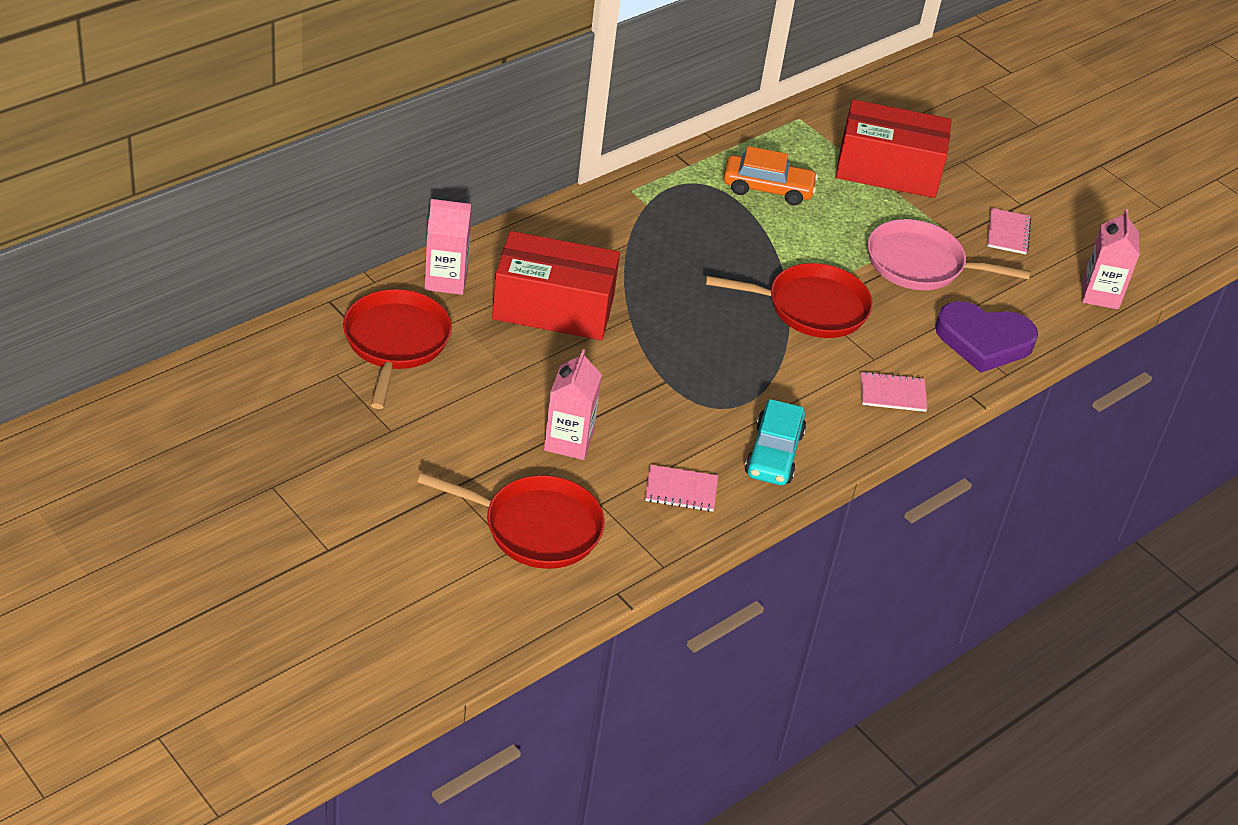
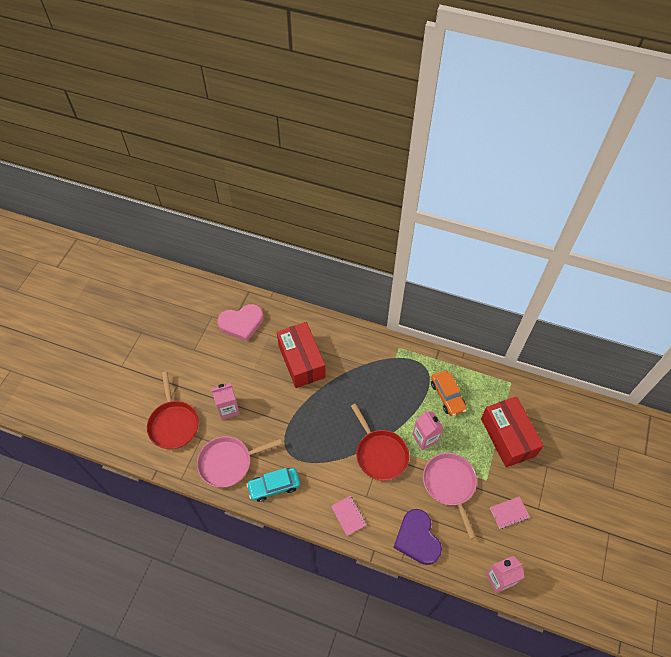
camera: 65 degrees right, 15 degrees up
red pan [343,289,452,409] -> pink heart [218,304,263,342]
pink carton [424,199,472,295] -> pink carton moved to [412,410,443,450]
pink notebook [645,465,718,512] -> pink pan [197,436,282,488]

